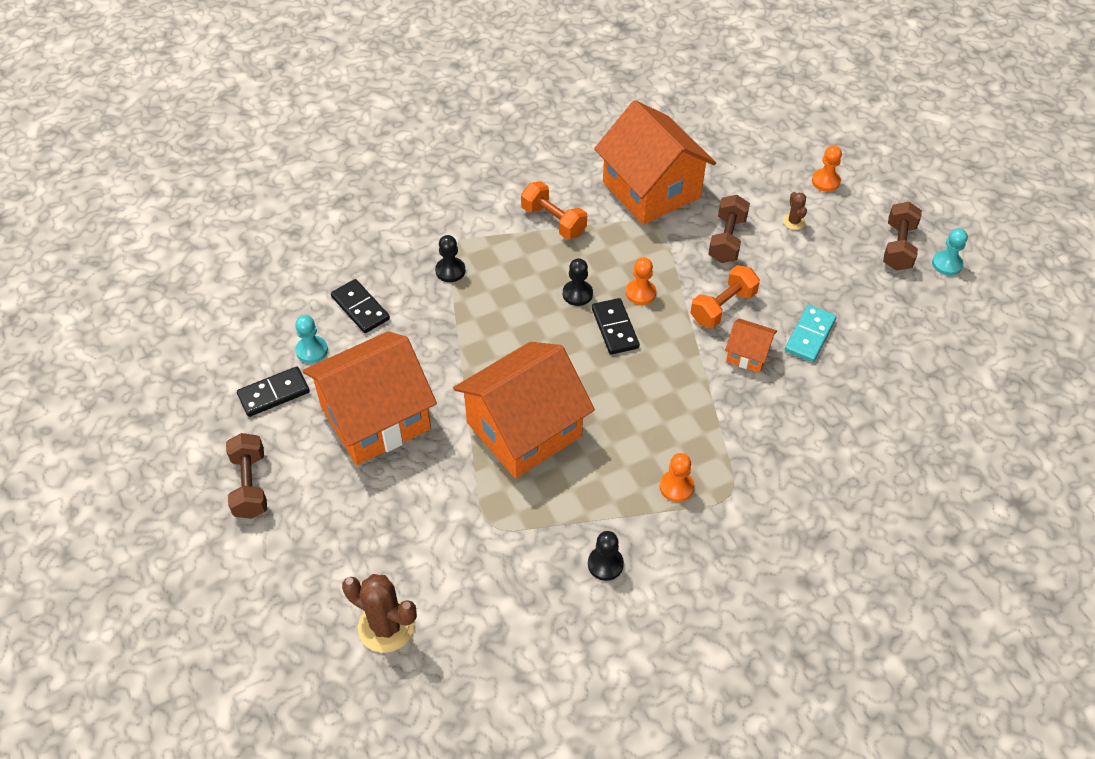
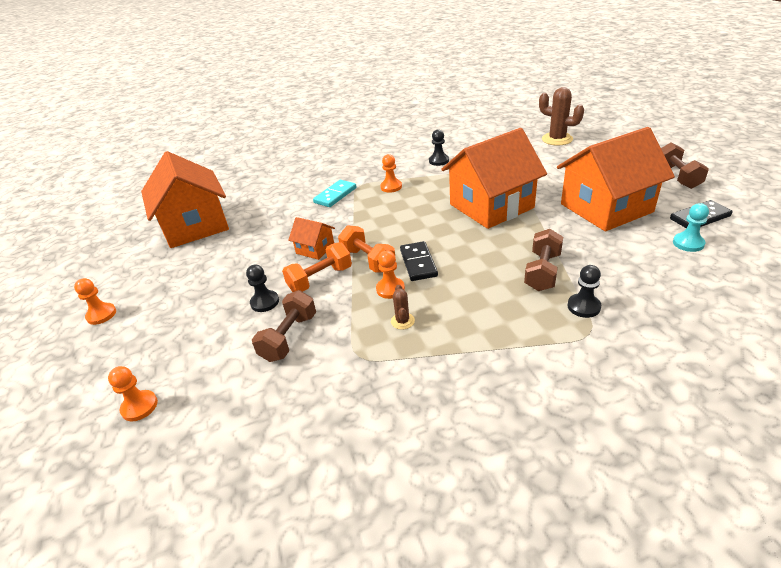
camera: 170 degrees left, 15 degrees down
black domino [331,279,390,333] -> none
orange dumbbell [521,182,587,239] -> orange dumbbell moved to [338,225,396,272]
black pawn [563,258,593,306] -> black pawn moved to [246,264,279,312]
orange house [594,100,716,225] -> orange house moved to [141,151,229,248]
brown cactus [783,192,807,230] -> brown cactus moved to [391,285,415,330]
turquoise domino [785,305,837,362] -> turquoise domino moved to [313,180,357,207]
brown dumbbell [883,202,922,271] -> brown dumbbell moved to [524,229,563,291]
turquoise pawn [932,228,968,276] -> orange pawn [74,278,116,325]

